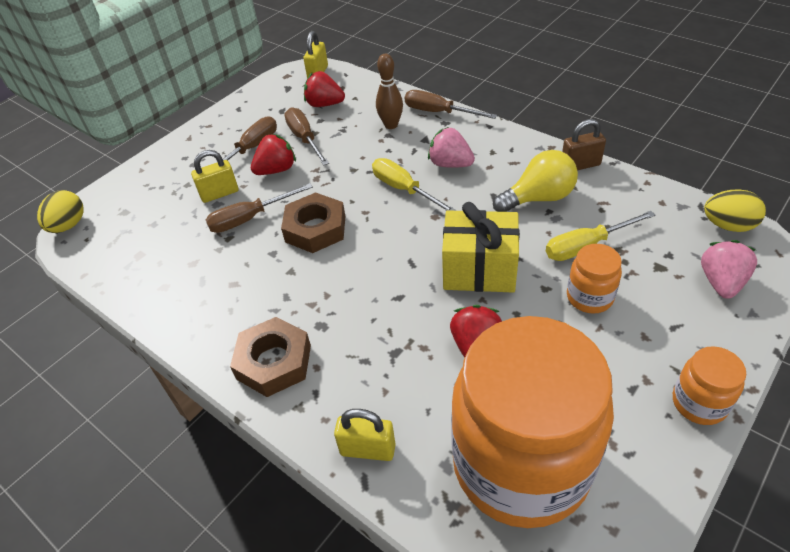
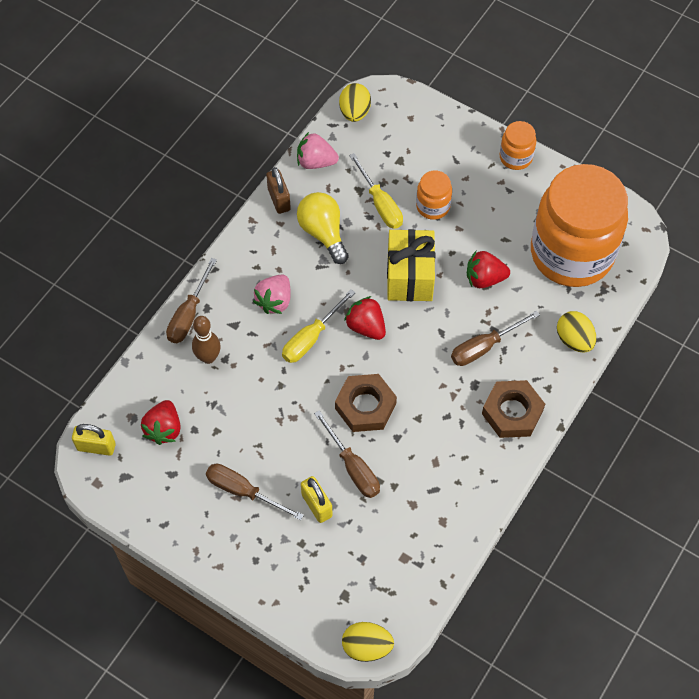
camera: 100 degrees left, 15 degrees up
red strawberry [251,134,296,175] -> red strawberry moved to [344,296,386,340]
brown screwdriver [284,107,329,166] -> brown screwdriver moved to [451,310,540,366]
yellow padlock [334,409,396,461] -> yellow egg [557,311,596,352]
pink strawberry [701,240,757,299] -> pink strawberry moved to [297,132,339,169]

